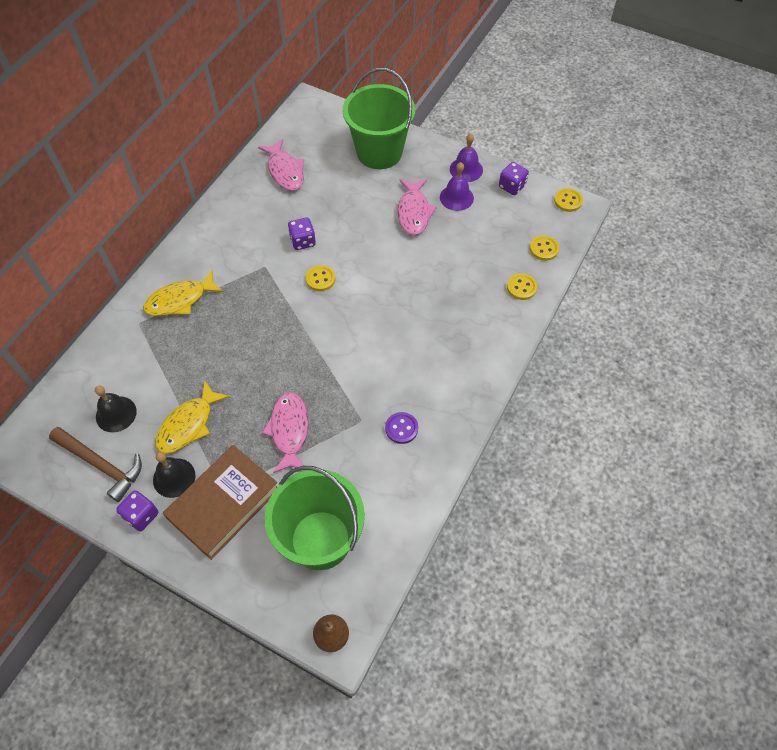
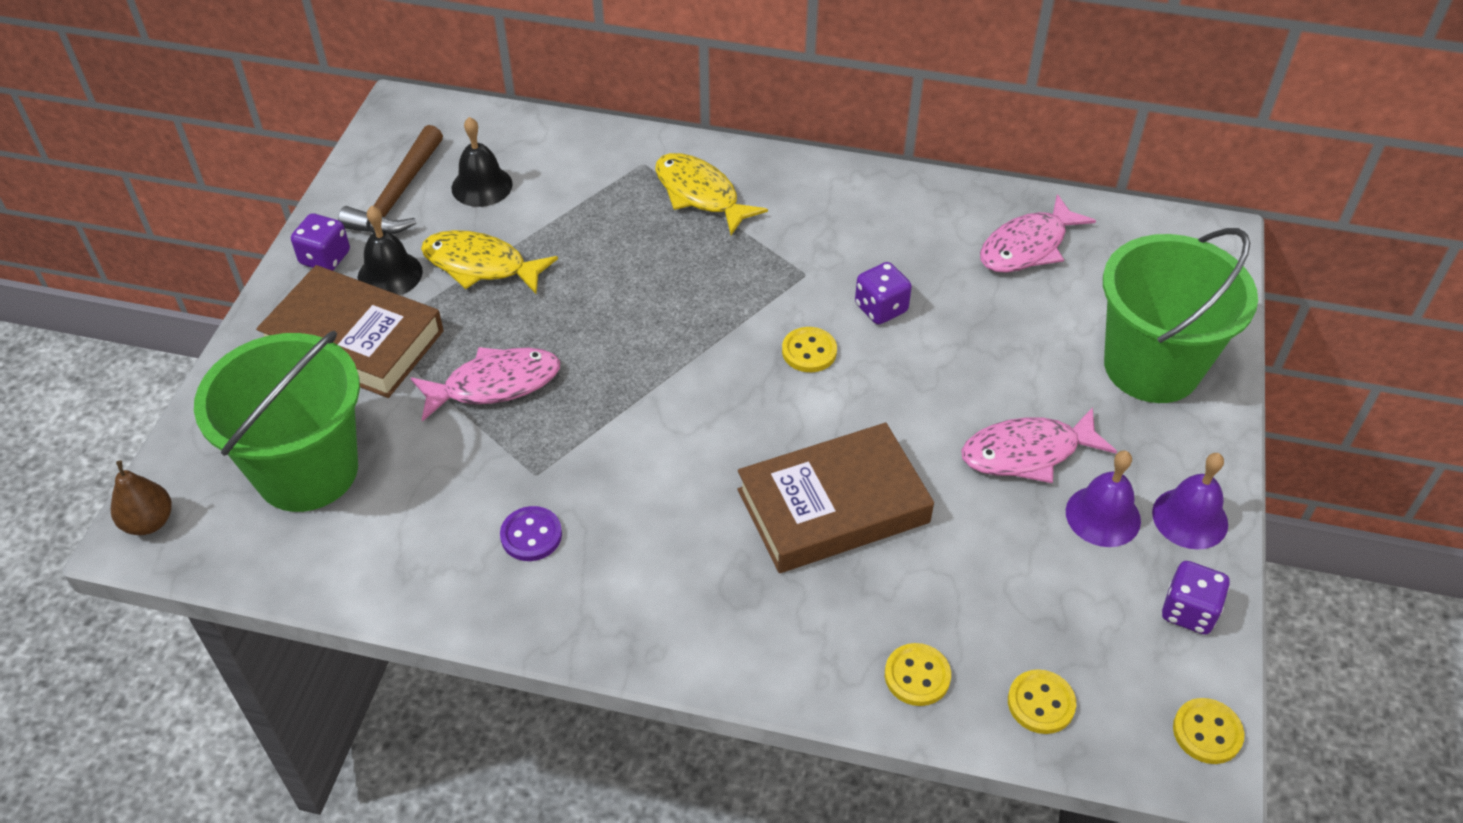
camera: 75 degrees right, 10 degrees down
none -> brown book [738,423,934,573]

